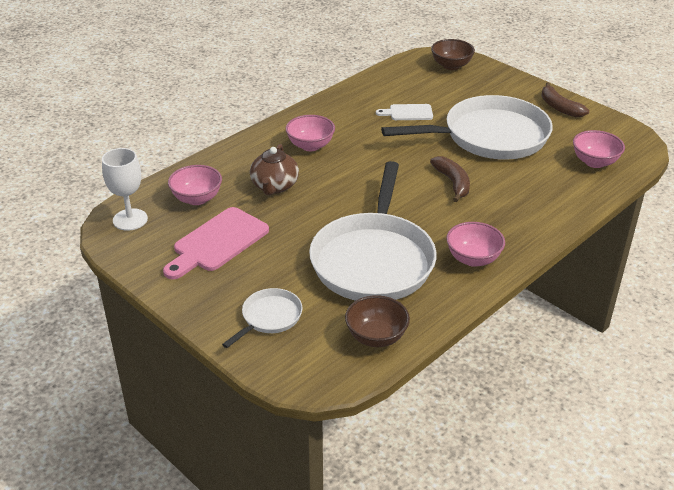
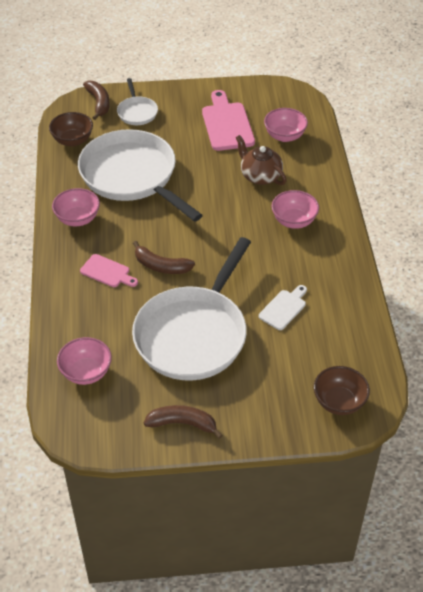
camera: 130 degrees right, 10 degrees up
white goblet [102,148,148,231] -> none
none -> pink cutting board [80,254,138,287]
none -> brown banana [83,80,110,120]

